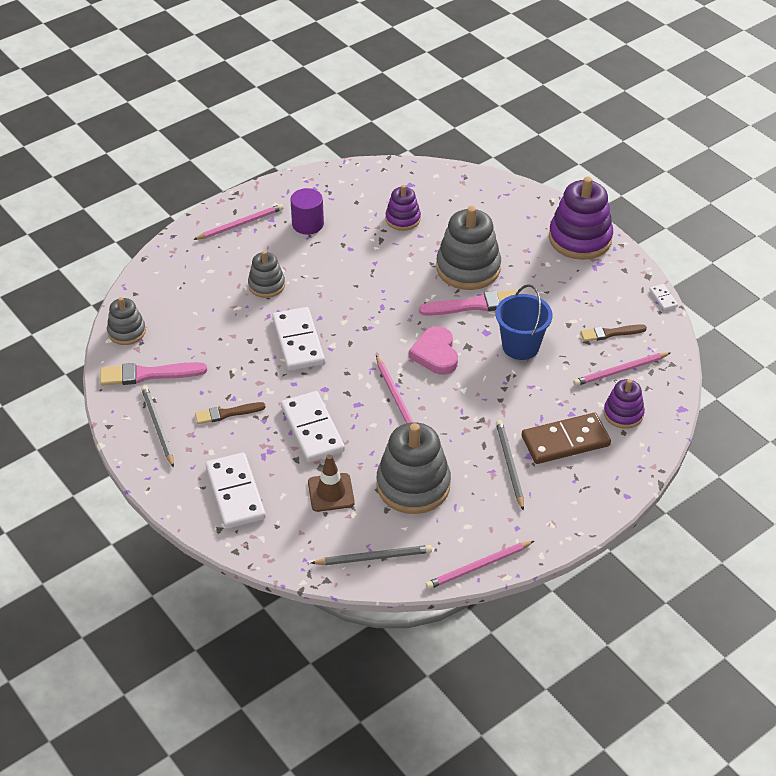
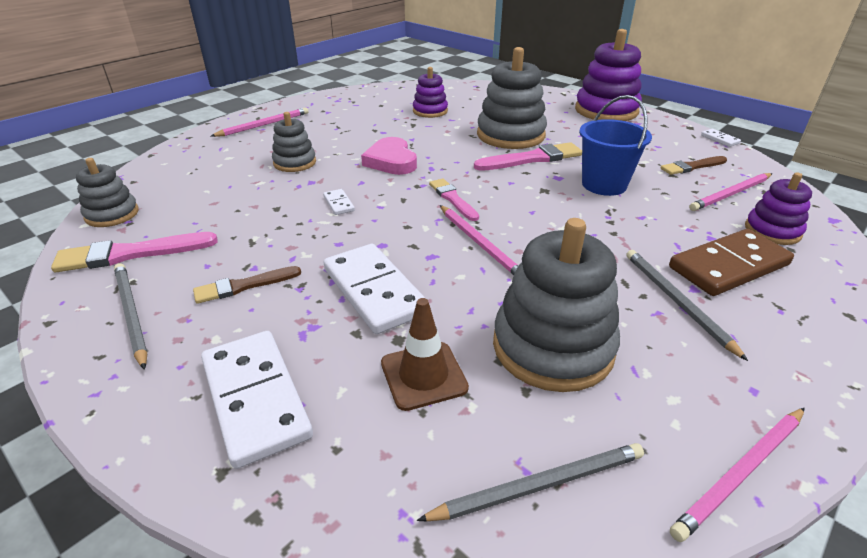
camera: 10 degrees left, 10 degrees down
white domino [273,307,325,371] -> white domino [323,189,355,215], size x0.43
purple cylinder [290,188,324,235] -> none
pink heart [409,326,458,375] -> pink heart moved to [361,137,417,175]
none -> pink brush [429,179,479,221]

